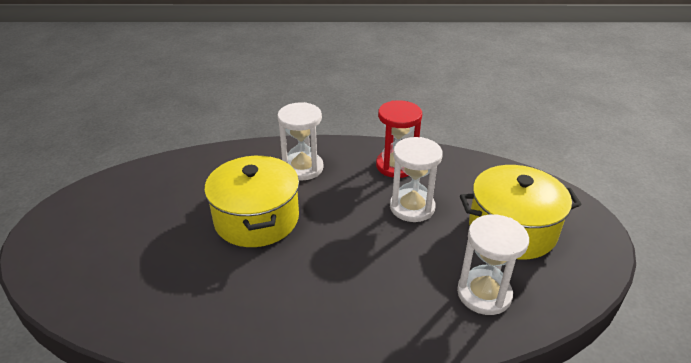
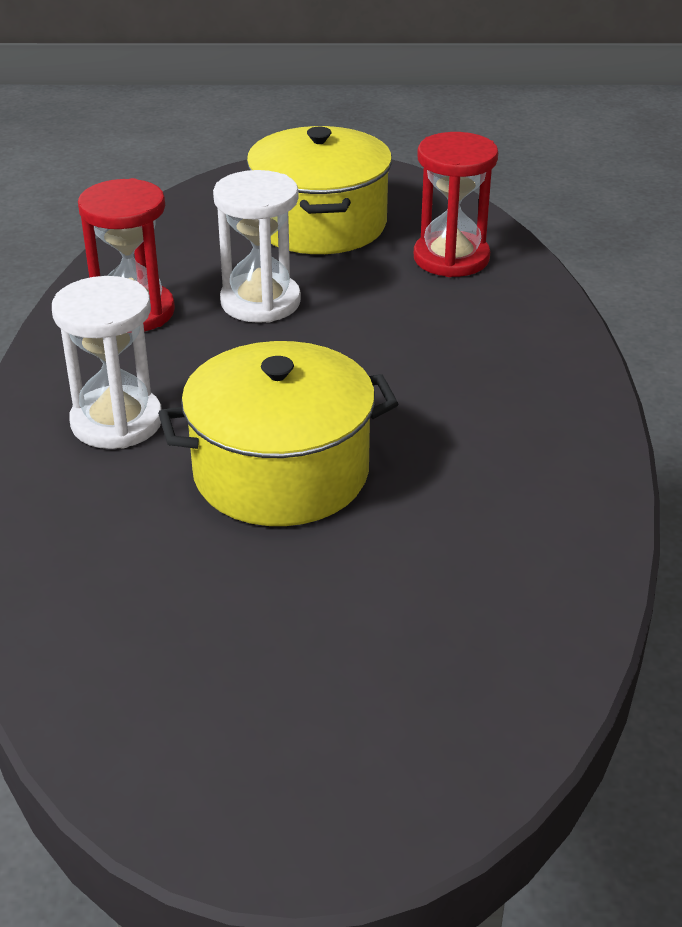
camera: 90 degrees left, 0 degrees up
white hourglass [457,214,529,315] -> red hourglass [414,132,498,277]

